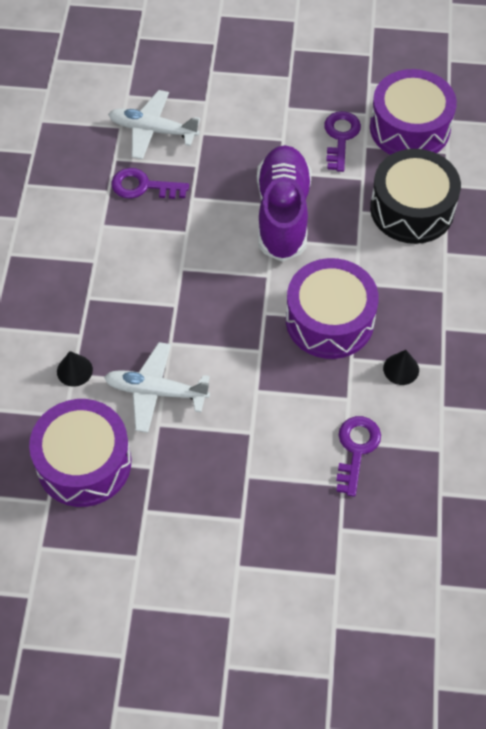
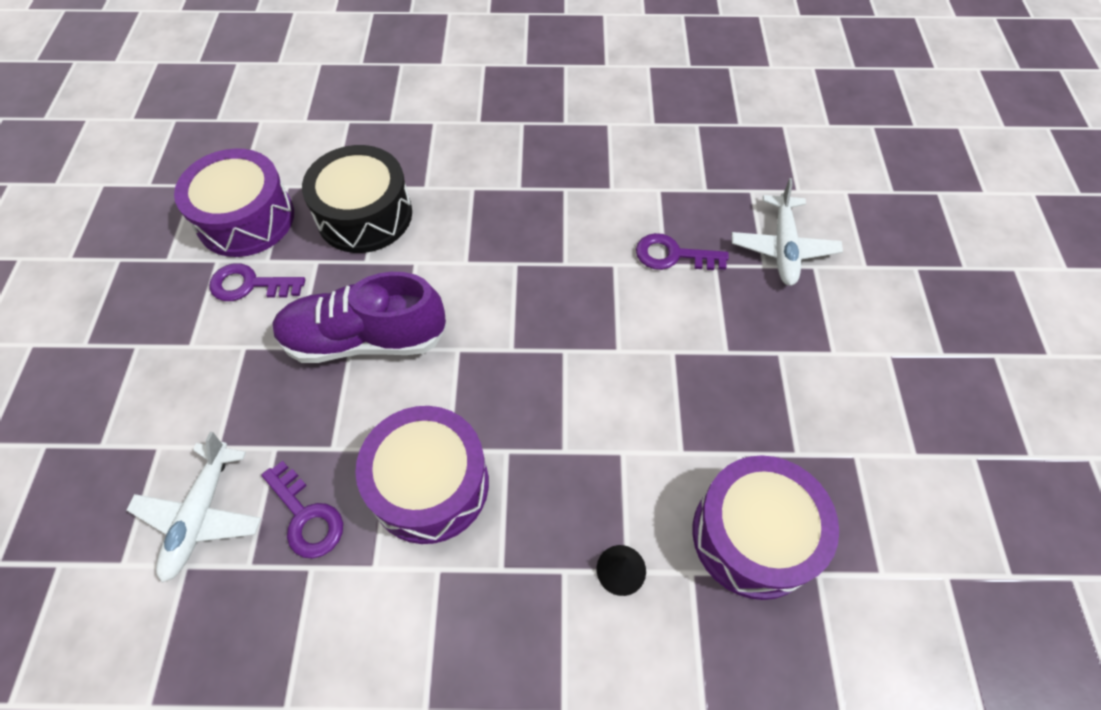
camera: 95 degrees left, 0 degrees up
white plane [104,342,210,433] -> white plane moved to [732,178,843,286]
purple key [111,168,189,199] -> purple key turned 45 degrees counterclockwise [262,461,343,559]
purple drum [286,258,379,359] -> purple drum moved to [355,406,489,544]
black cone [383,350,419,385] -> none

